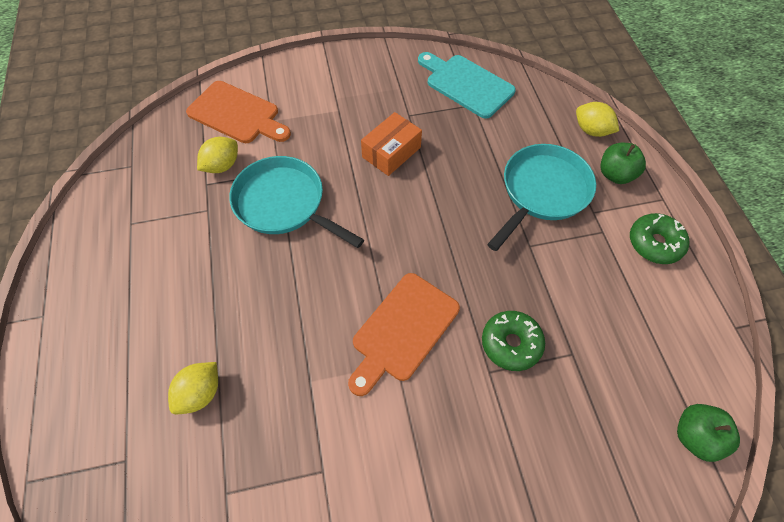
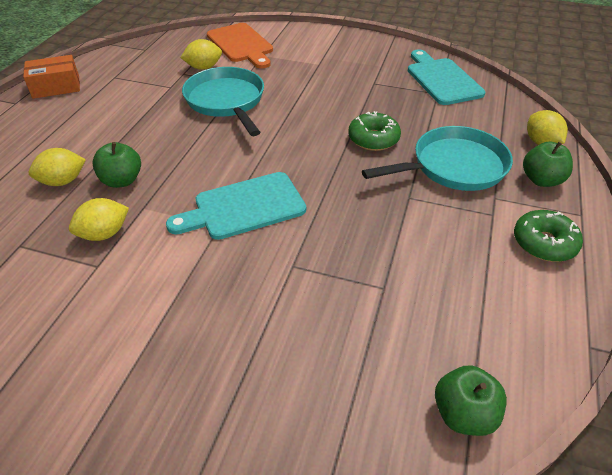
camera: 30 degrees right, 15 degrees down
orange cutting board [348,273,460,396] -> turquoise cutting board [166,172,306,240]
orange box [361,112,422,176] -> orange box moved to [23,55,80,99]
green donut [482,311,545,371] -> green donut moved to [348,111,401,151]
none -> yellow lemon [69,198,129,241]
none -> green apple [92,142,141,188]

